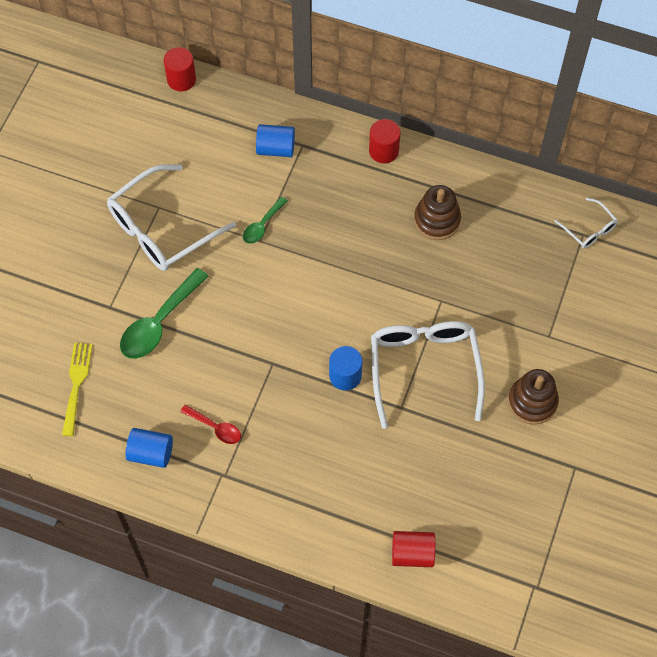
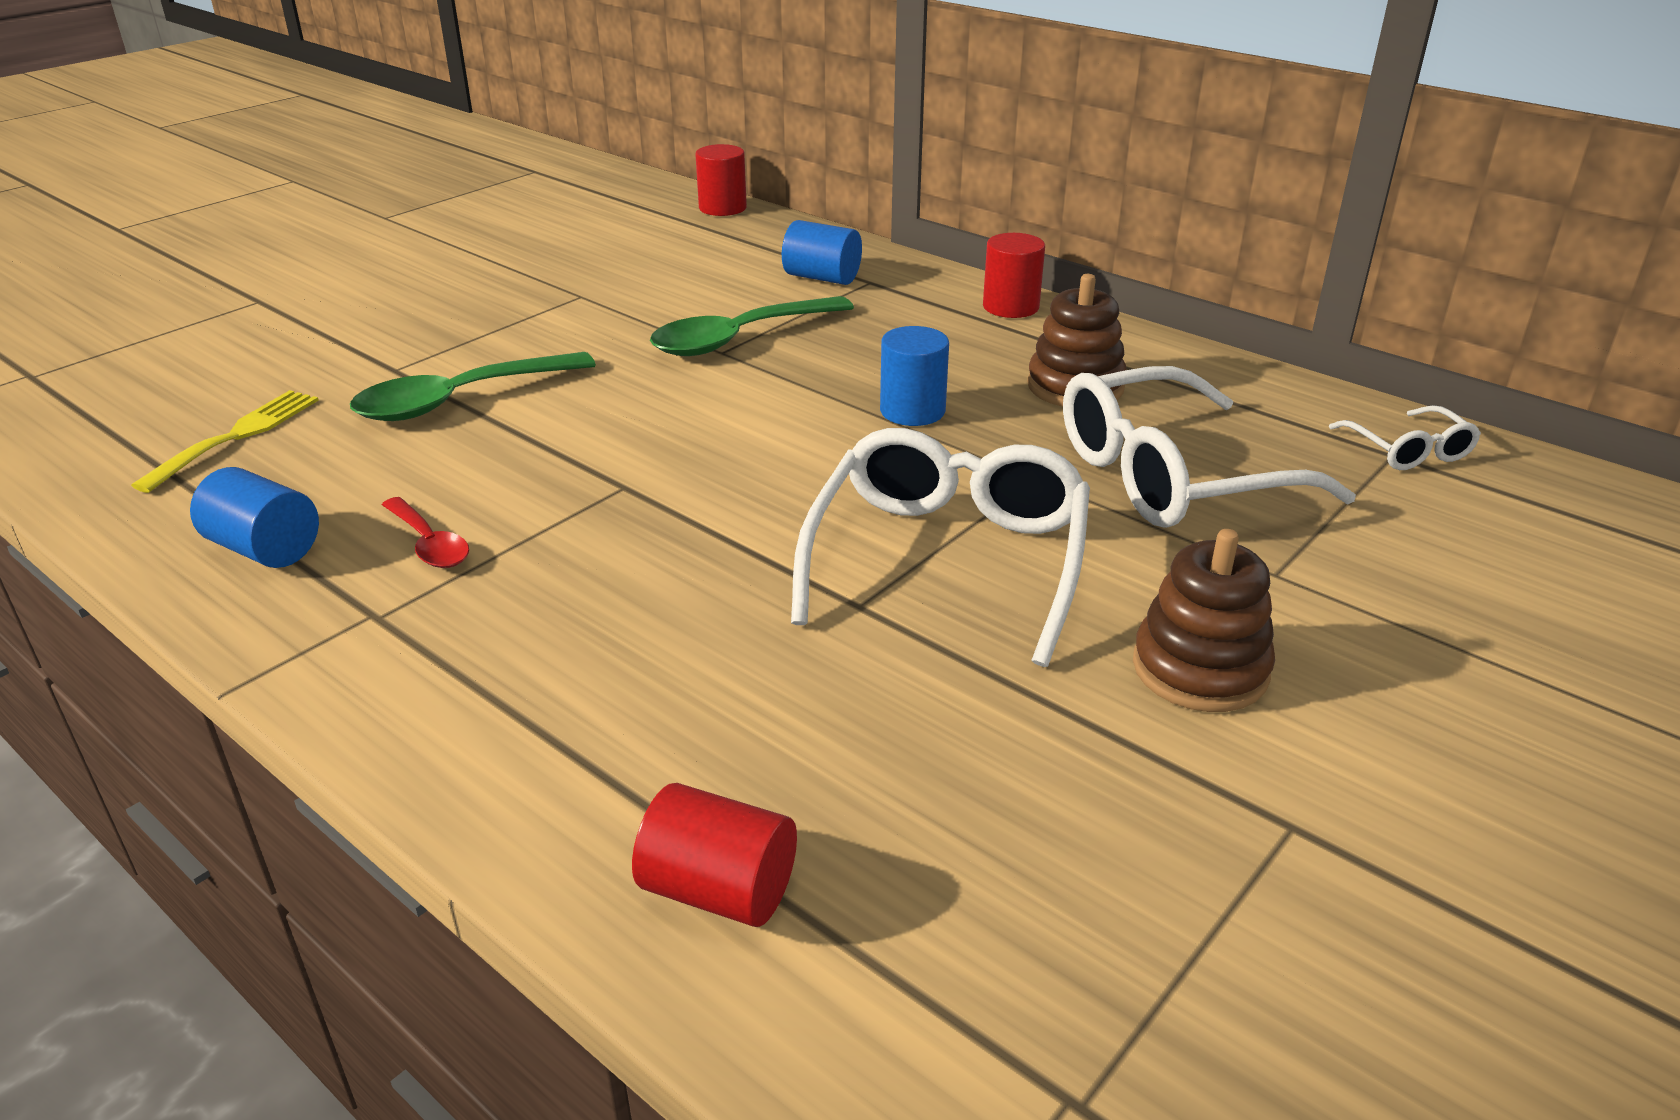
camera: 20 degrees right, 30 degrees down
white glasses [107,164,236,271] -> white glasses moved to [1063,366,1356,528]
green spoon [243,197,288,244] -> green spoon [650,296,854,356], size x1.82
blue cylinder [329,346,363,391] -> blue cylinder moved to [880,326,949,426]

